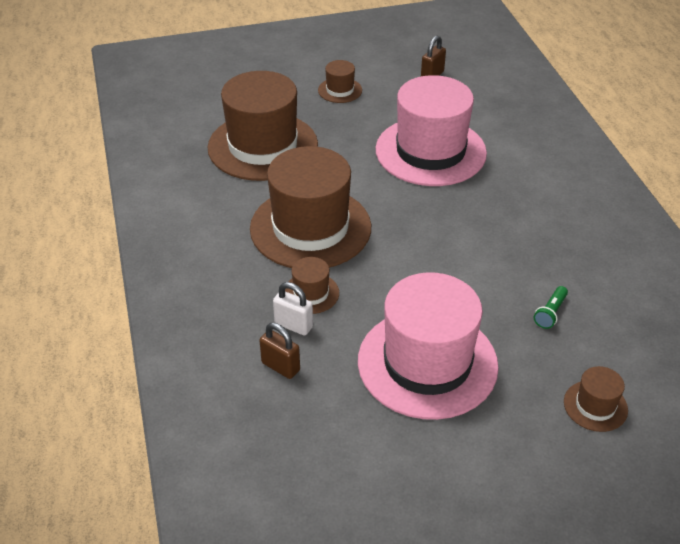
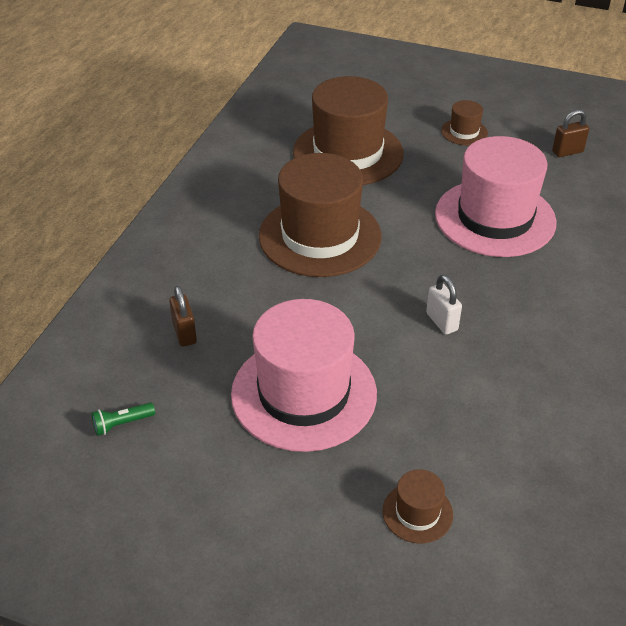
camera: 35 degrees right, 0 degrees up
white padlock [273,282,313,336] -> white padlock moved to [426,275,462,335]
brown hat [285,257,339,314] -> none
green flashlight [534,286,568,329] -> green flashlight moved to [91,402,155,436]

